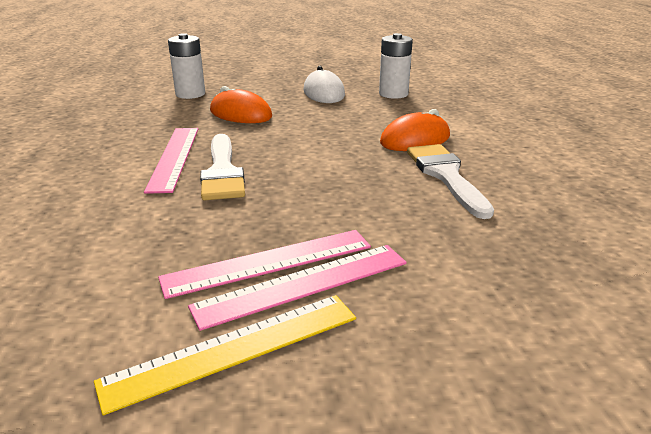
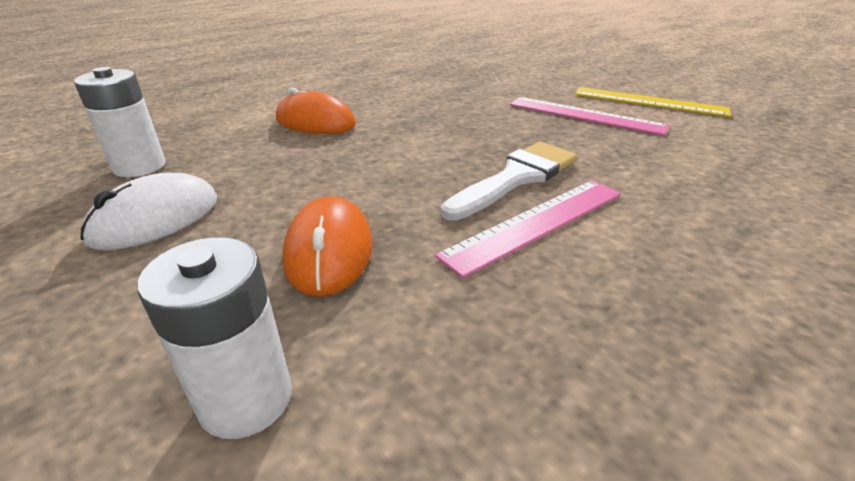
camera: 125 degrees left, 5 degrees up
pink ruler [188,245,407,331] -> none
white brush [407,144,494,219] -> none

